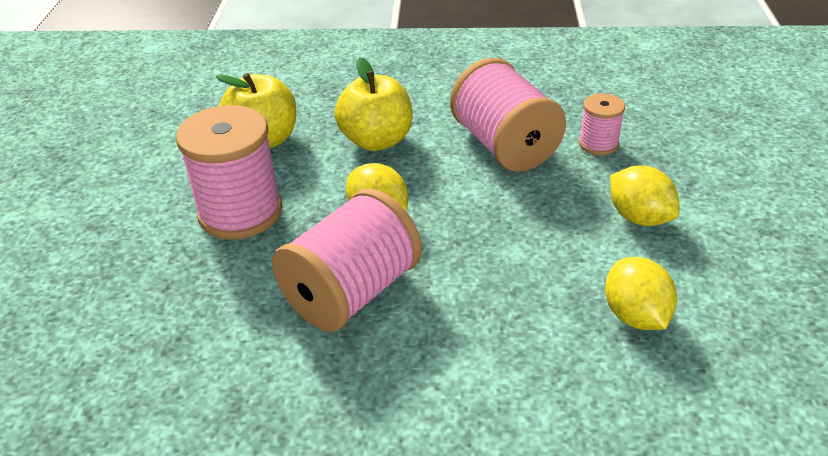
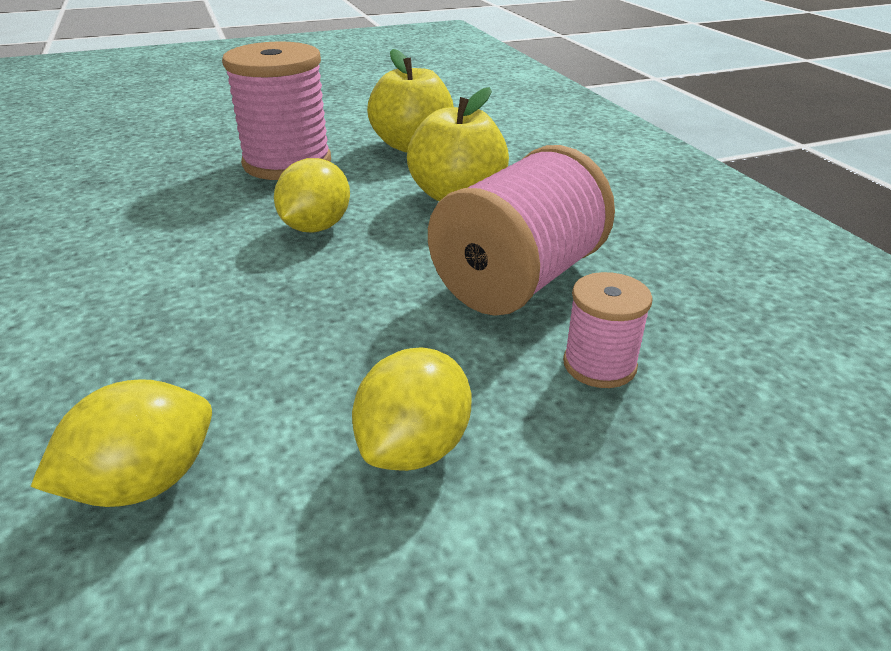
camera: 65 degrees right, 5 degrees down
pink spool [272,188,422,332] -> none

